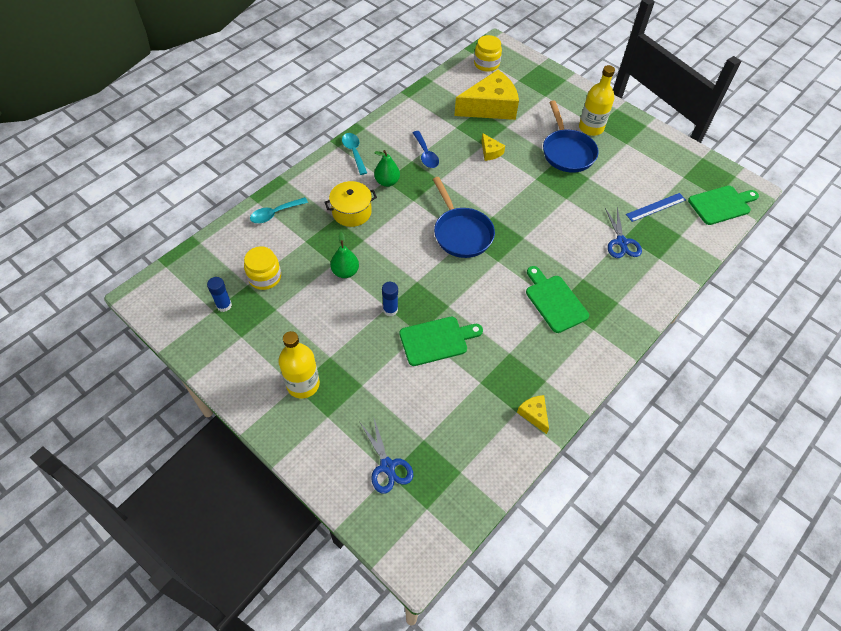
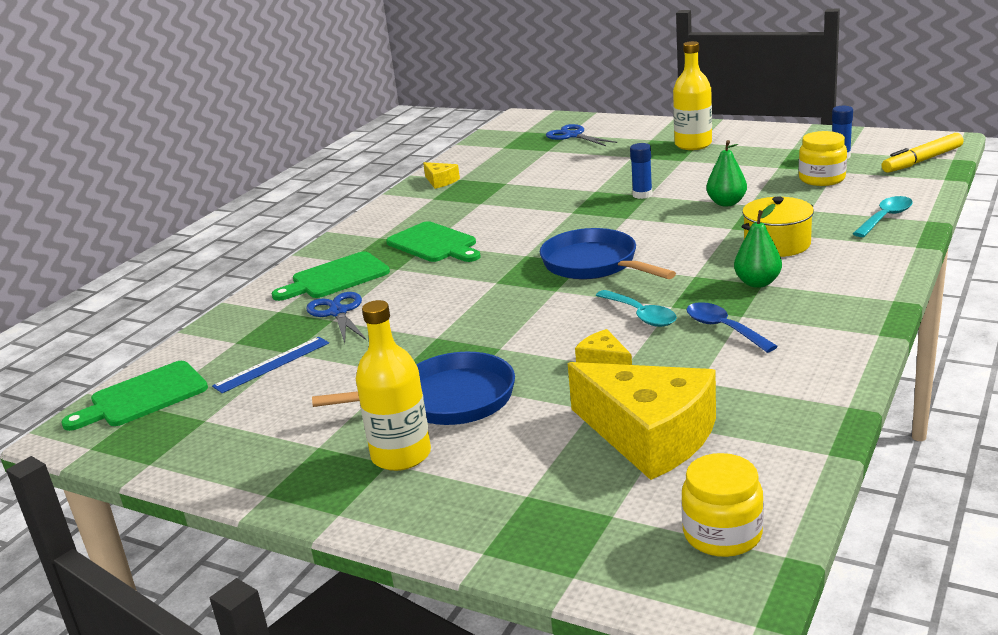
camera: 170 degrees right, 30 degrees down
turquoise spoon [342,133,367,175] -> turquoise spoon moved to [596,290,677,327]
green cutting board [399,317,483,366] -> green cutting board moved to [272,251,390,301]
yellow cheese [454,70,519,120] -> yellow cheese turned 105 degrees counterclockwise [568,362,716,480]
blue pan [543,100,599,173] -> blue pan turned 105 degrees clockwise [312,352,515,425]
none -> yellow marker [882,133,964,173]

